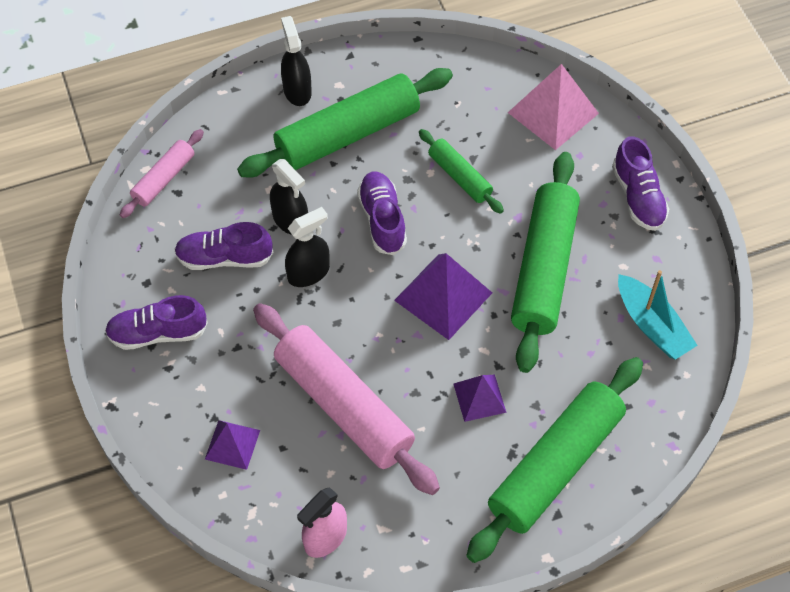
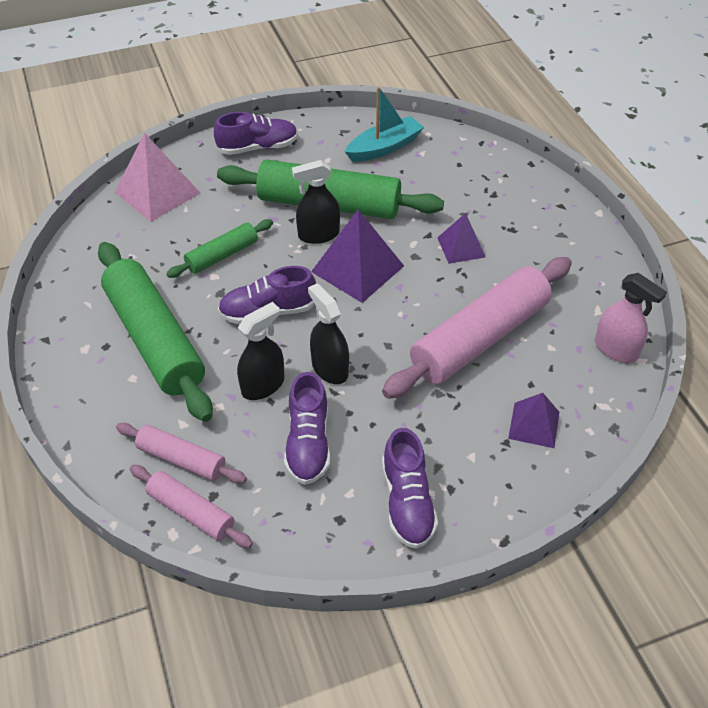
camera: 90 degrees left, 10 degrees down
black spray bottle [281,16,312,106] -> black spray bottle moved to [292,160,340,244]
green rolling pin [466,357,643,563] -> none
none -> pink rolling pin [116,423,247,484]

